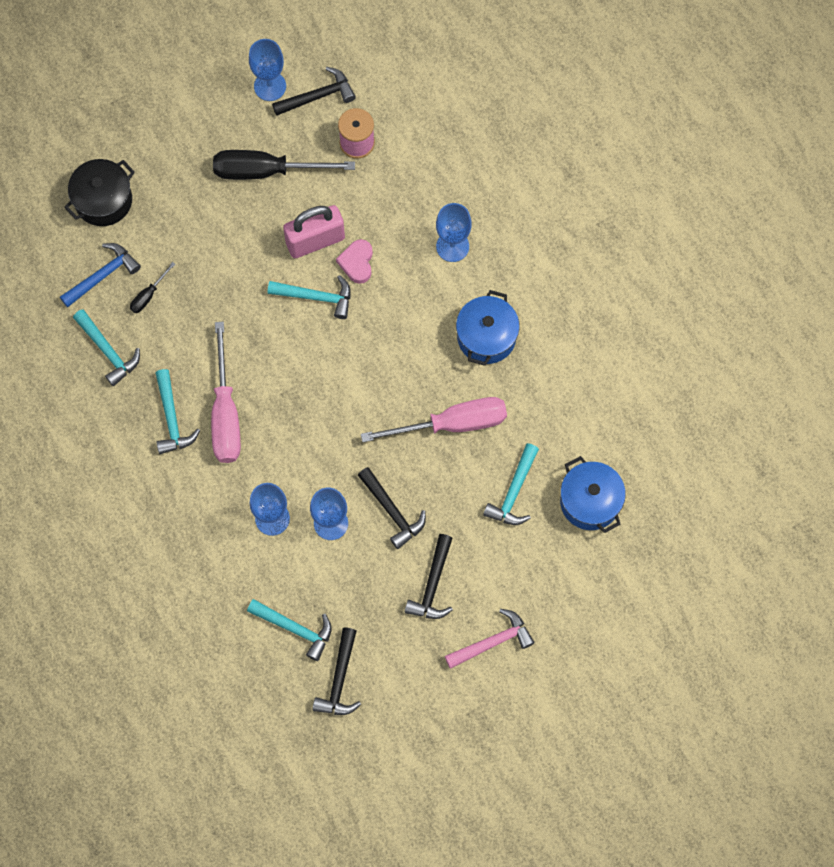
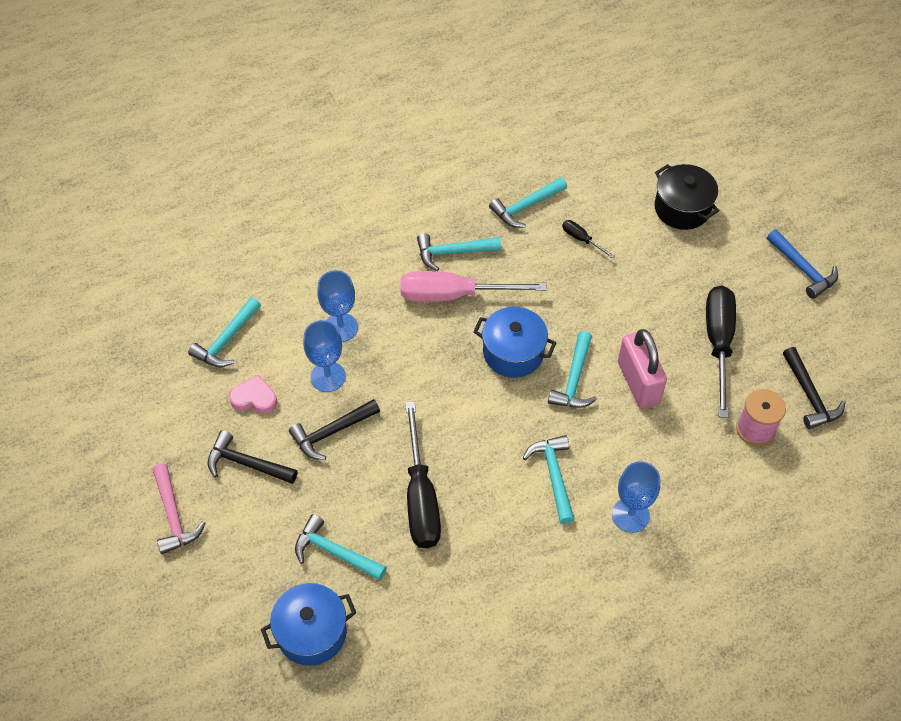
camera: 95 degrees right, 15 degrees down
blue hammer [60,243,141,307] -> blue hammer moved to [767,230,838,299]
blue goblet [249,39,286,101] -> none
black hammer [312,627,361,715] -> none
pink heart [336,239,373,284] -> pink heart moved to [229,375,277,414]
pink screwdriver [361,397,507,442] -> black screwdriver [405,401,441,548]
blue pot [456,290,520,366] -> blue pot moved to [473,307,556,378]
none -> turquoise hammer [523,435,575,524]

